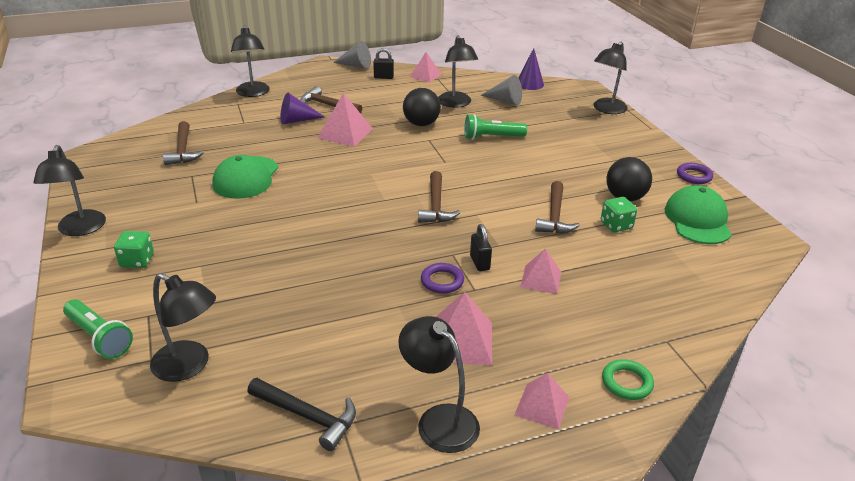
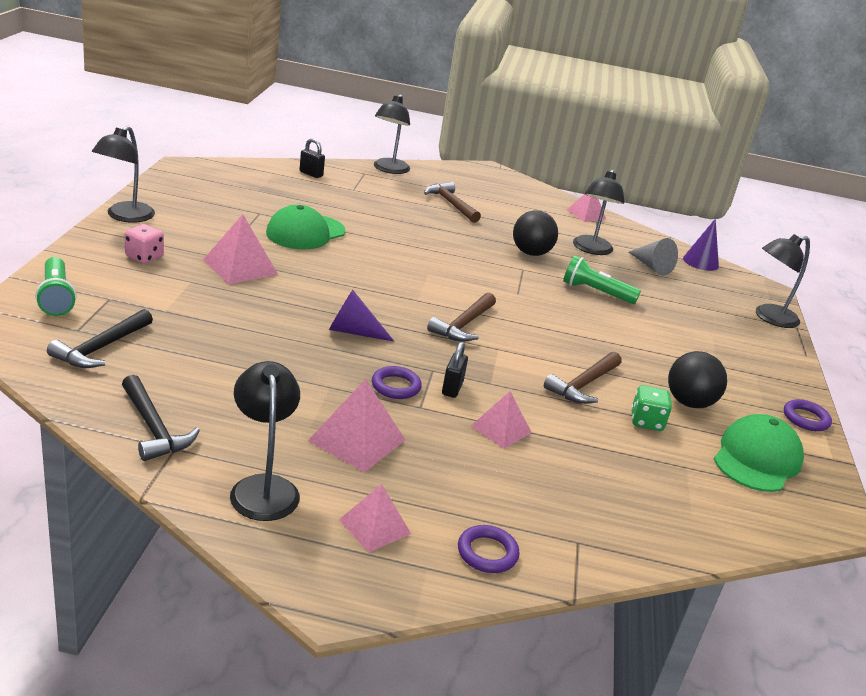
camera: 25 degrees right, 5 degrees down
green dice [114,231,154,268] -> pink dice [124,224,164,264]
black lamp [150,273,216,382] -> black hammer [47,309,153,368]
brown hammer [163,121,204,165] -> none
purple cone [280,93,325,124] -> purple cone moved to [329,290,394,342]
pink pyramid [318,93,373,147] -> pink pyramid moved to [203,214,278,284]
grey cone [333,41,371,69] -> none
black padlock [373,48,394,79] -> black padlock moved to [299,138,325,178]
green ring [602,359,654,400] -> purple ring [458,525,520,573]

